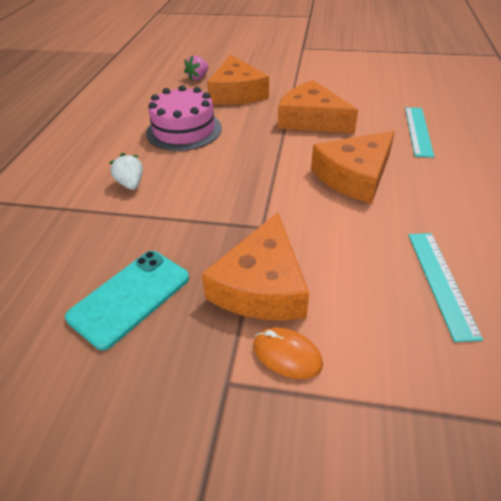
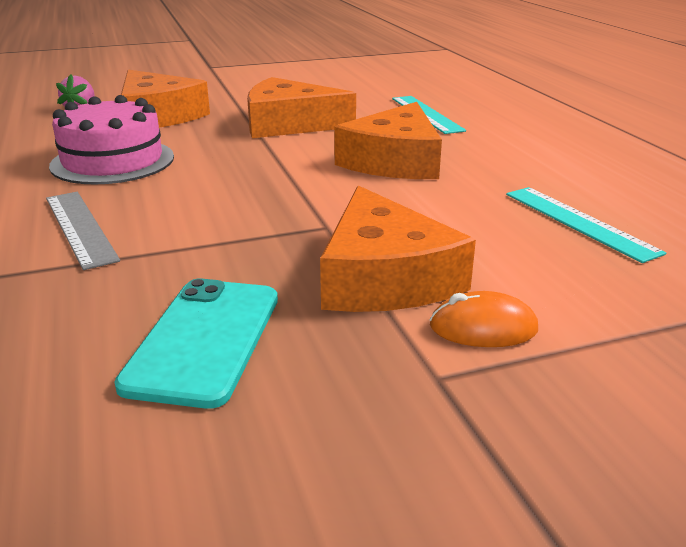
camera: 30 degrees left, 15 degrees down
white strawberry [109,153,143,190] -> grey ruler [46,192,120,270]

